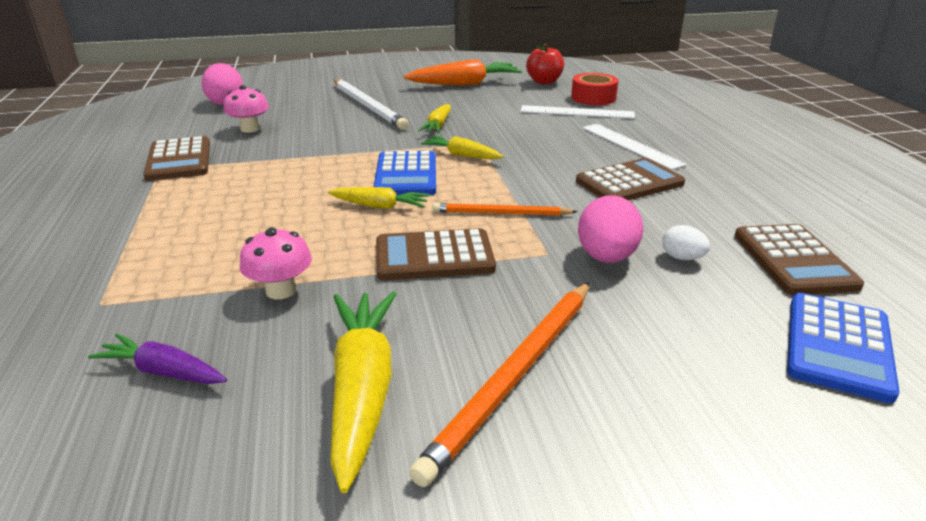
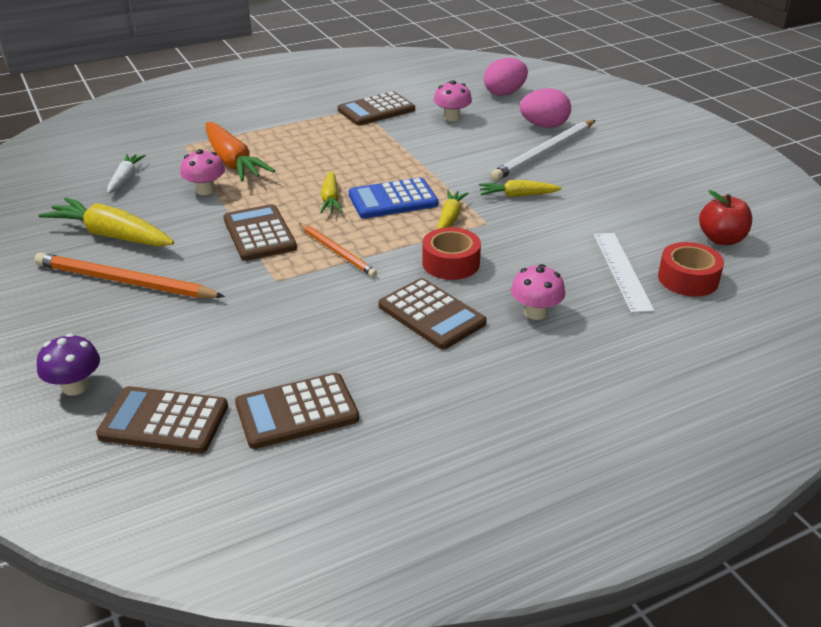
camera: 75 degrees right, 5 degrees up
purple carrot [88,334,227,384] -> white carrot [107,154,146,194]
yellow carrot [330,291,397,493] -> yellow carrot turned 135 degrees counterclockwise [39,197,174,246]
orange carrot [404,59,522,86] -> orange carrot moved to [206,122,275,181]
orange pencil [433,203,578,216] -> orange pencil turned 150 degrees clockwise [299,223,377,277]
pink egg [578,195,643,263] -> pink egg moved to [520,88,571,128]
white ruler [582,124,687,170] -> pink mushroom [511,264,565,320]
white egg [662,225,710,260] -> none
blue calculator [787,293,900,403] -> brown calculator [96,386,228,454]
none -> purple mushroom [37,333,100,396]
none -> red tape [422,227,481,280]

